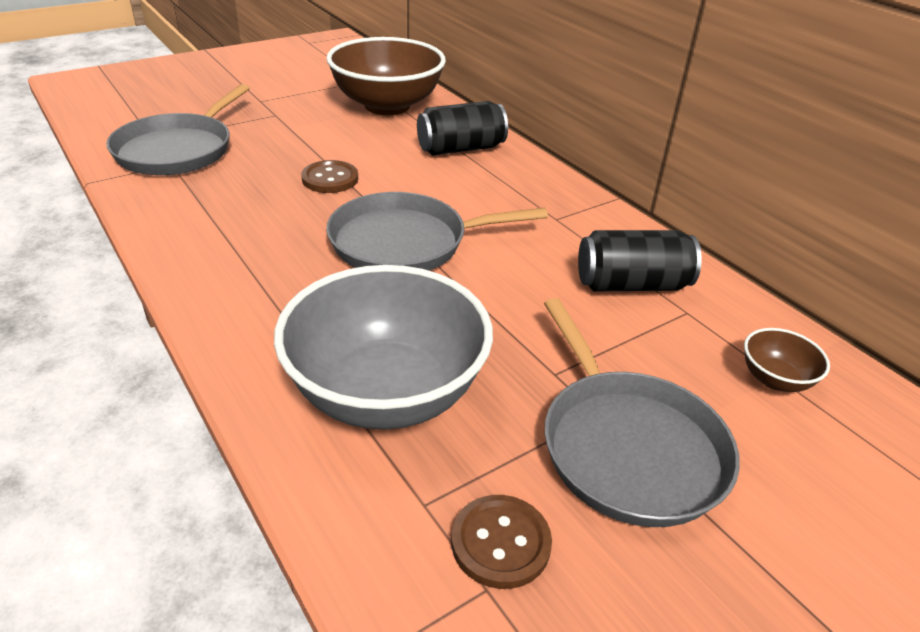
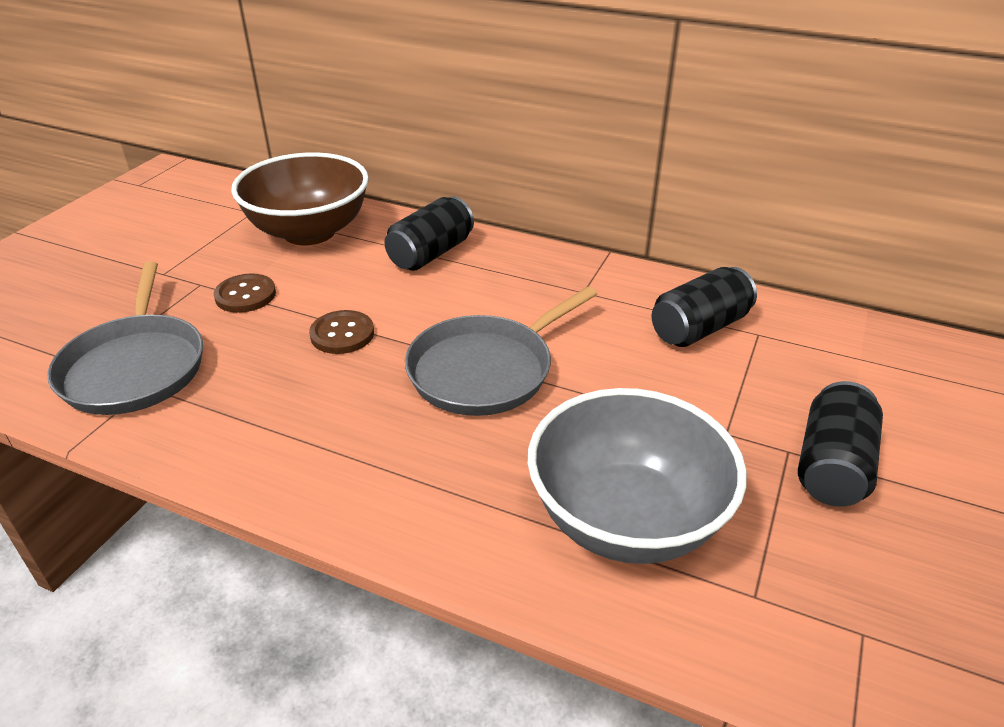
camera: 30 degrees left, 0 degrees up
brown button [451,495,552,589] -> brown button moved to [214,273,276,313]
grey pan [544,298,740,527] -> black can [798,381,883,507]
brown bowl [744,328,830,392] -> none

